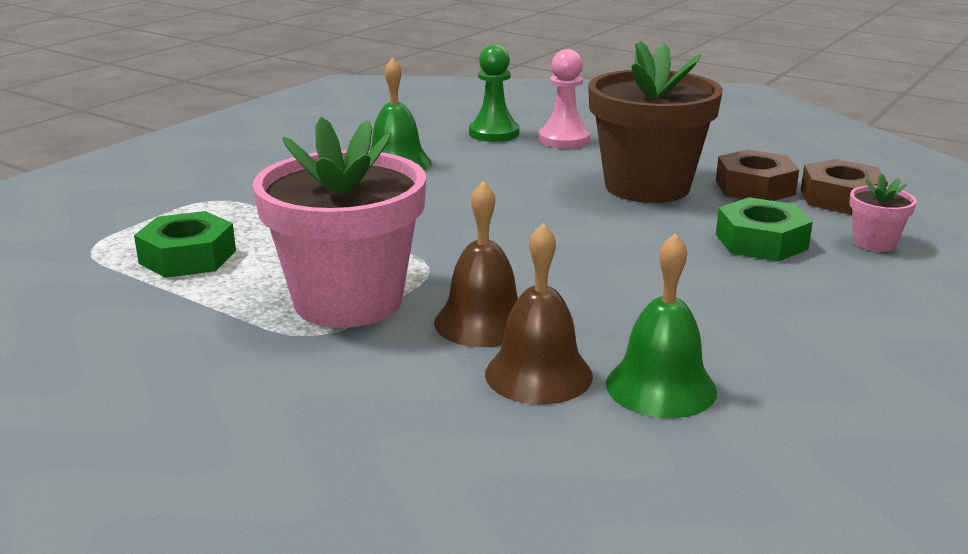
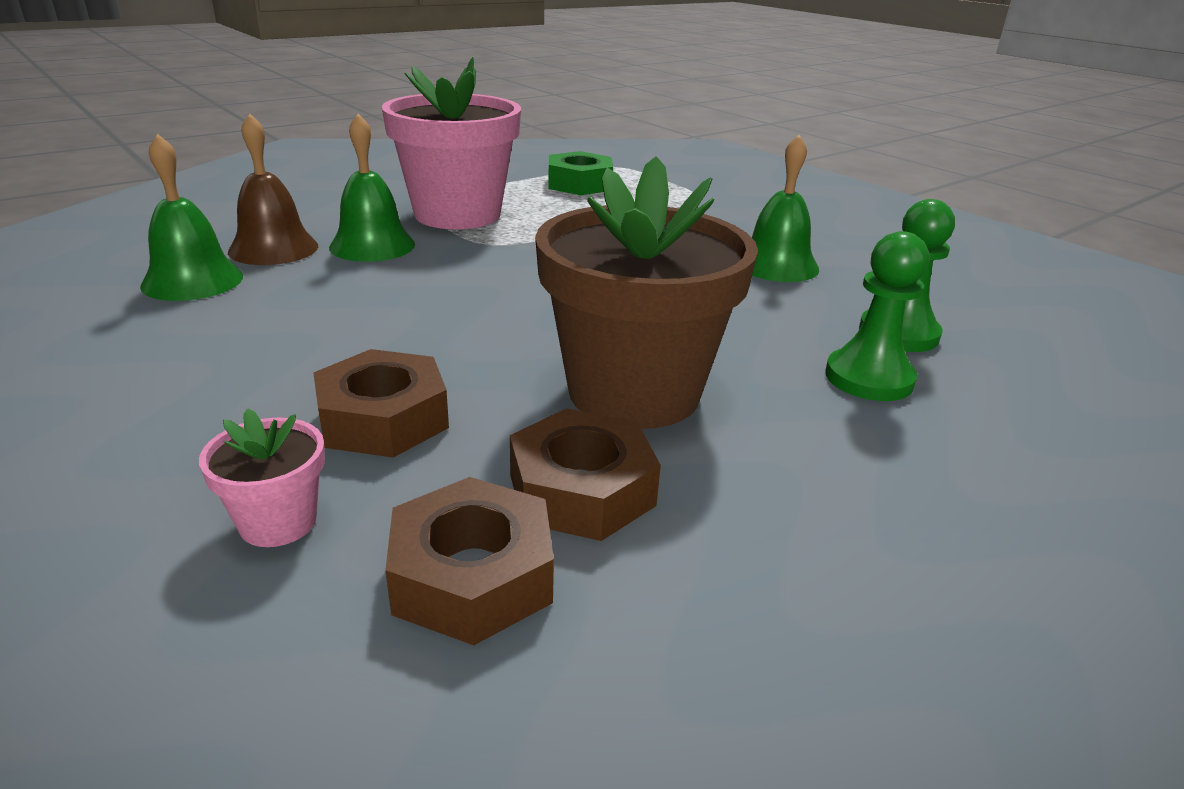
camera: 105 degrees right, 5 degrees up
brown bell [434,181,518,347] -> green bell [329,114,415,262]
pink pawn [539,49,590,148] -> green pawn [825,231,929,401]
green nut [716,197,813,261] -> brown nut [313,349,449,457]

